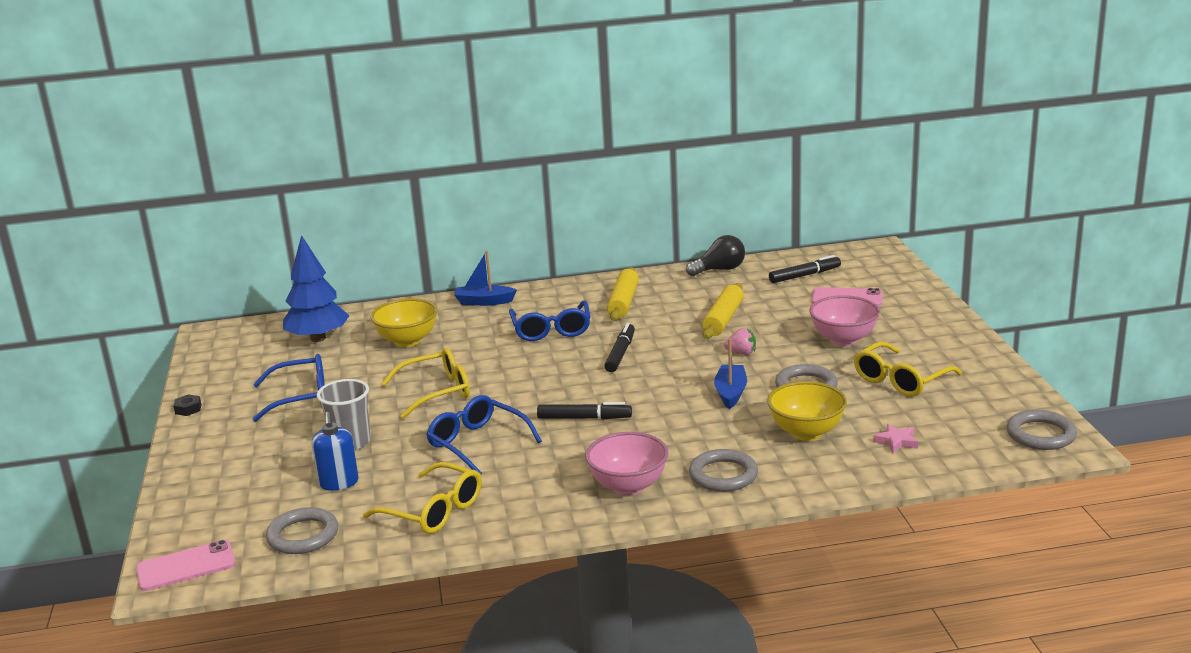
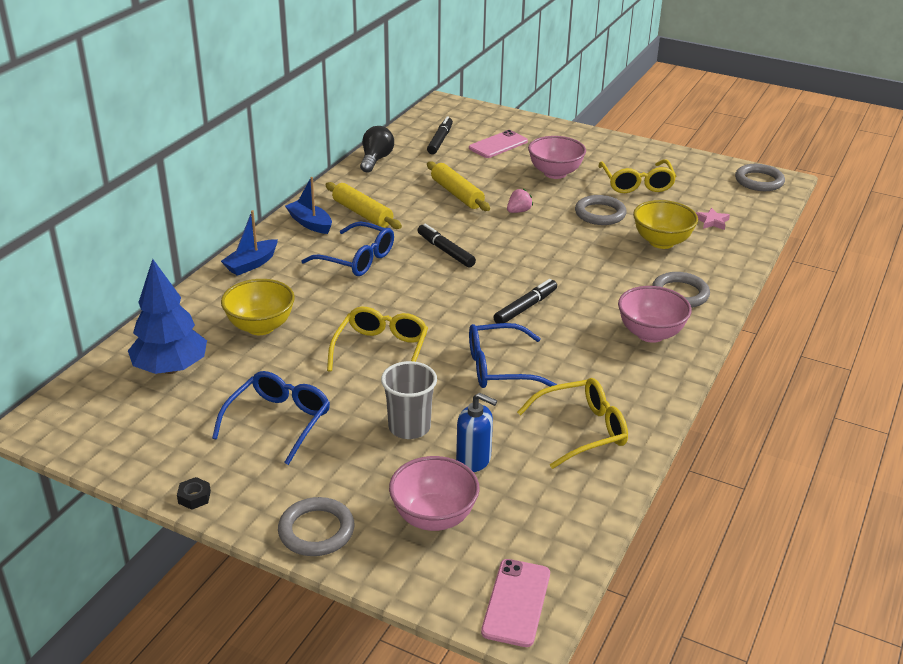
camera: 55 degrees left, 10 degrees up
grey ring [266,507,338,554] -> grey ring moved to [278,497,354,556]
blue boat [714,339,747,409] -> blue boat moved to [285,177,332,234]
none -> pink bowl [389,456,480,531]

